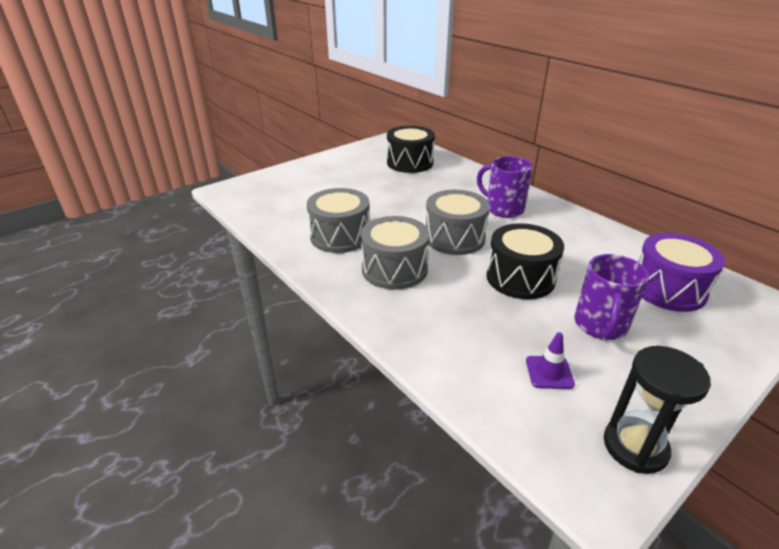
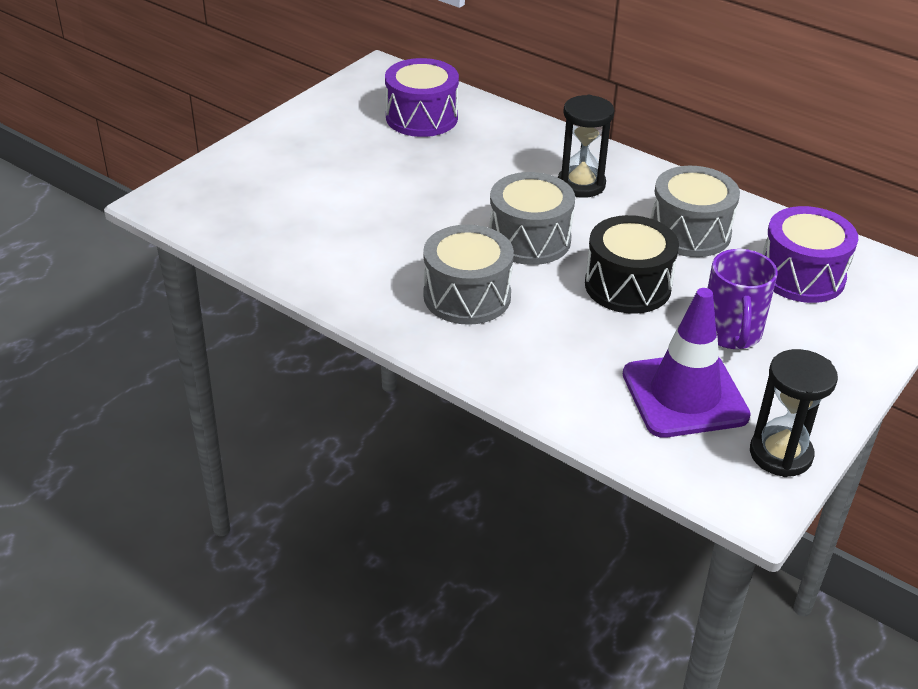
camera: 15 degrees left, 5 degrees up
grey drum [307,188,370,253] -> grey drum moved to [651,166,740,257]
black drum [387,126,435,173] -> purple drum [385,58,459,137]
purple mug [477,156,533,218] -> black hourglass [558,95,615,198]
purple traffic cone [526,332,575,389] -> purple traffic cone [623,288,751,438], size x2.25

